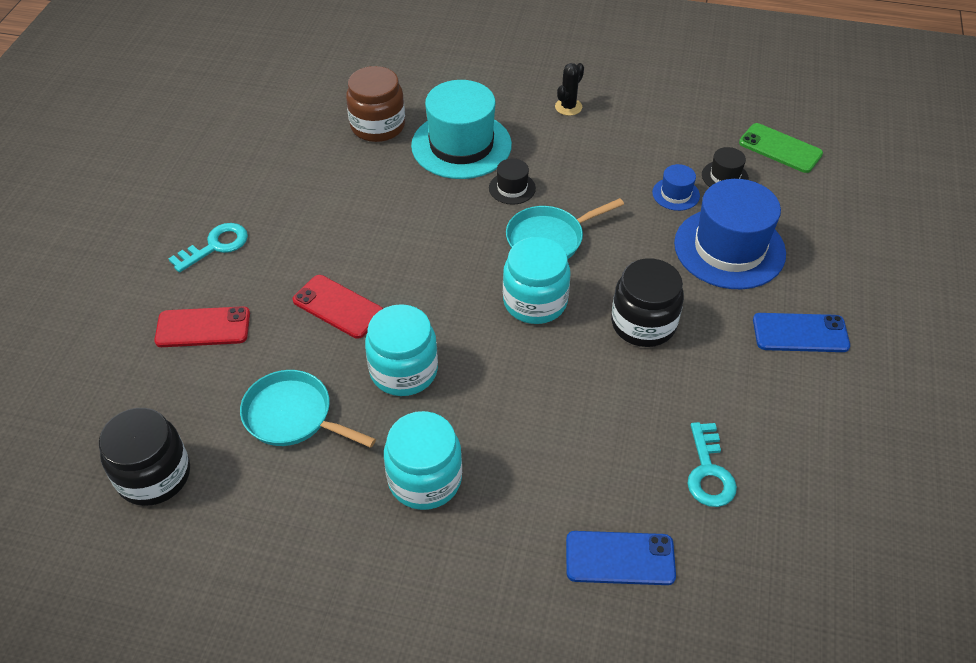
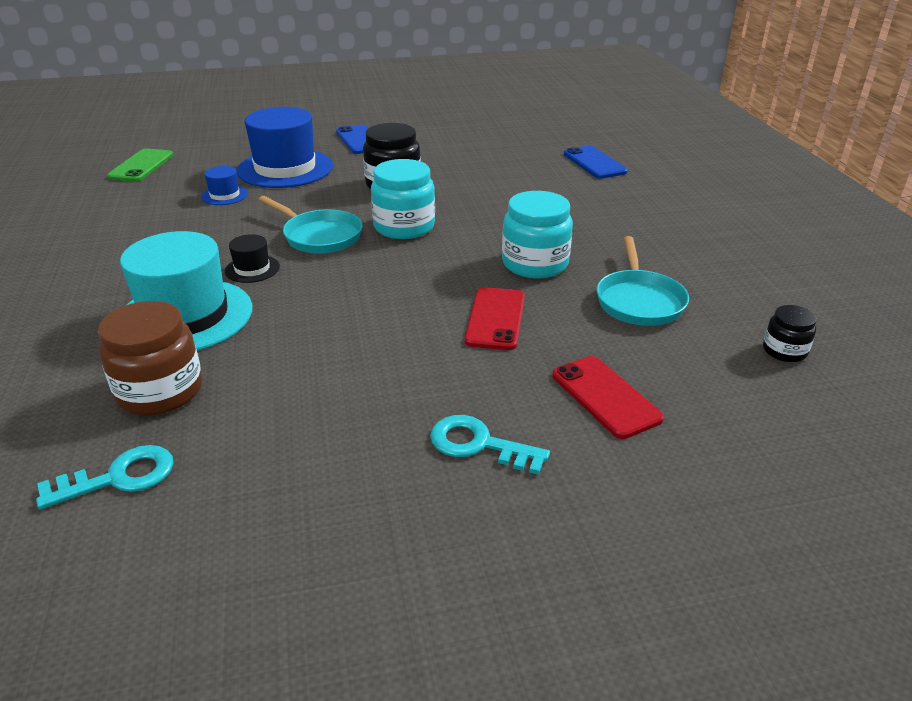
camera: 115 degrees left, 15 degrees down
black jar [99,408,190,506] -> black jar [763,305,817,362], size x0.55
turquoise jar [384,411,462,510] -> none
black cactus [555,63,584,116] -> none
turquoise key [687,422,737,507] -> turquoise key moved to [36,445,174,509]
black hat [702,147,749,187] -> none

